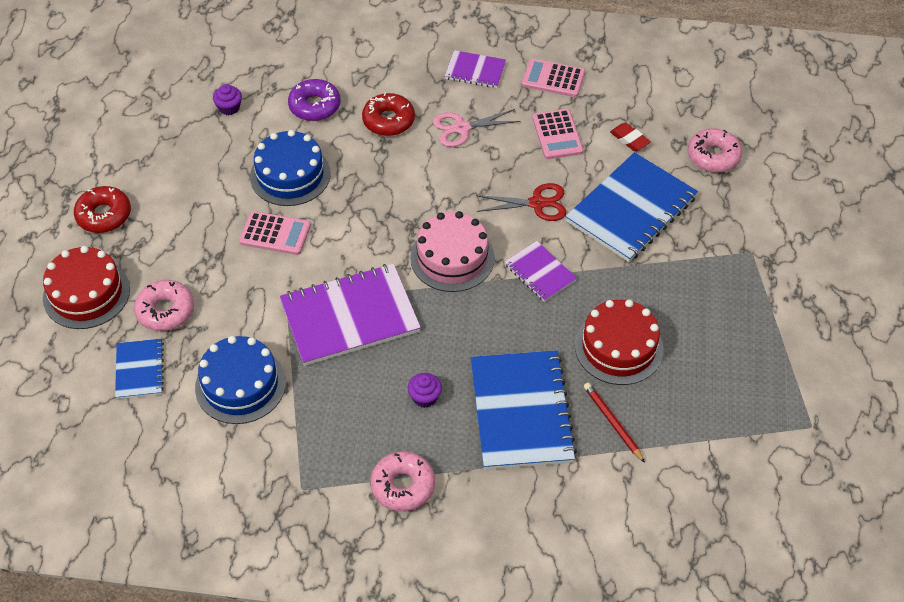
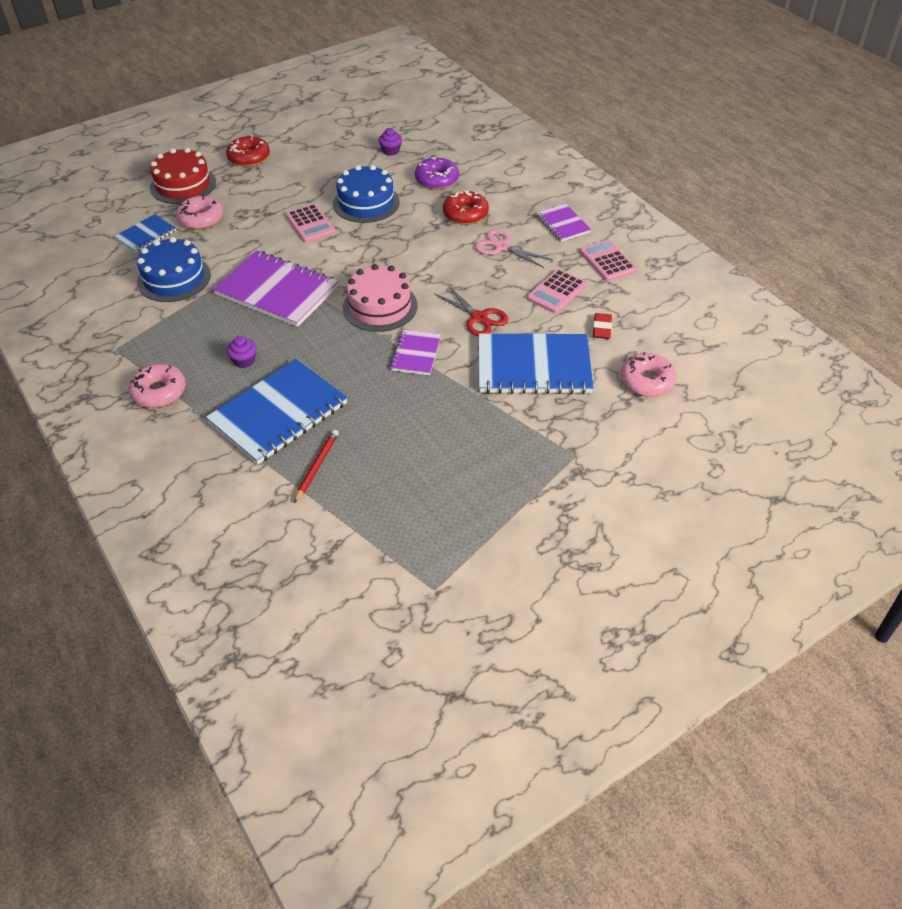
camera: 50 degrees right, 5 degrees down
red cake [575,300,664,385] -> none

